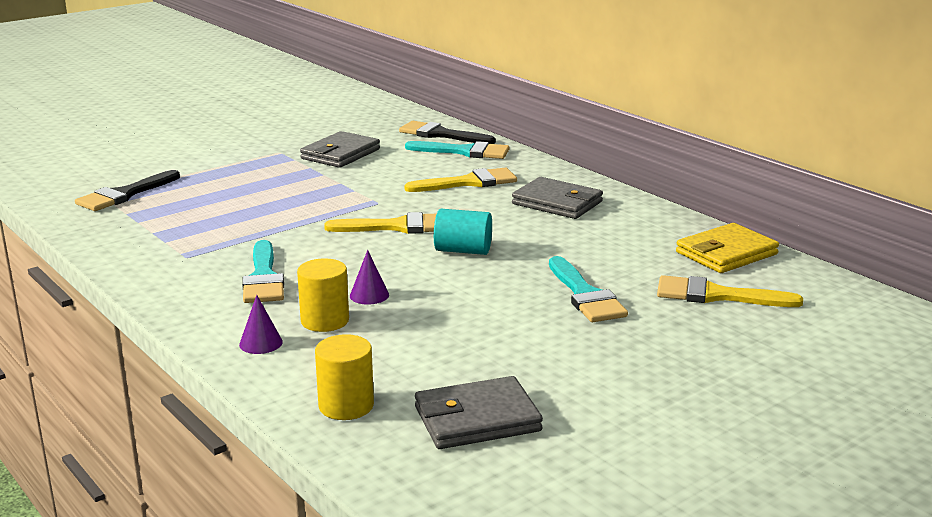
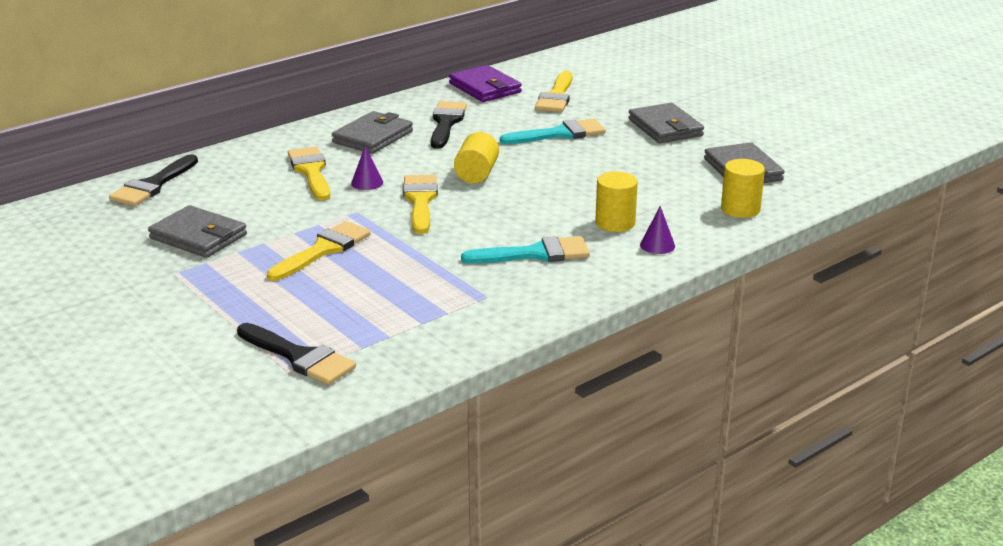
camera: 90 degrees left, 5 degrees up
purple cone [350,250,389,305] -> purple cone moved to [351,146,383,190]
turquoise brush [405,141,510,159] -> none
turquoise cylinder [434,209,492,255] -> yellow cylinder [454,132,499,183]
yellow wallet [676,223,779,273] -> purple wallet [449,65,522,102]
none -> yellow brush [267,221,371,281]
none -> black brush [431,101,467,149]
none -> grey wallet [628,103,704,143]

